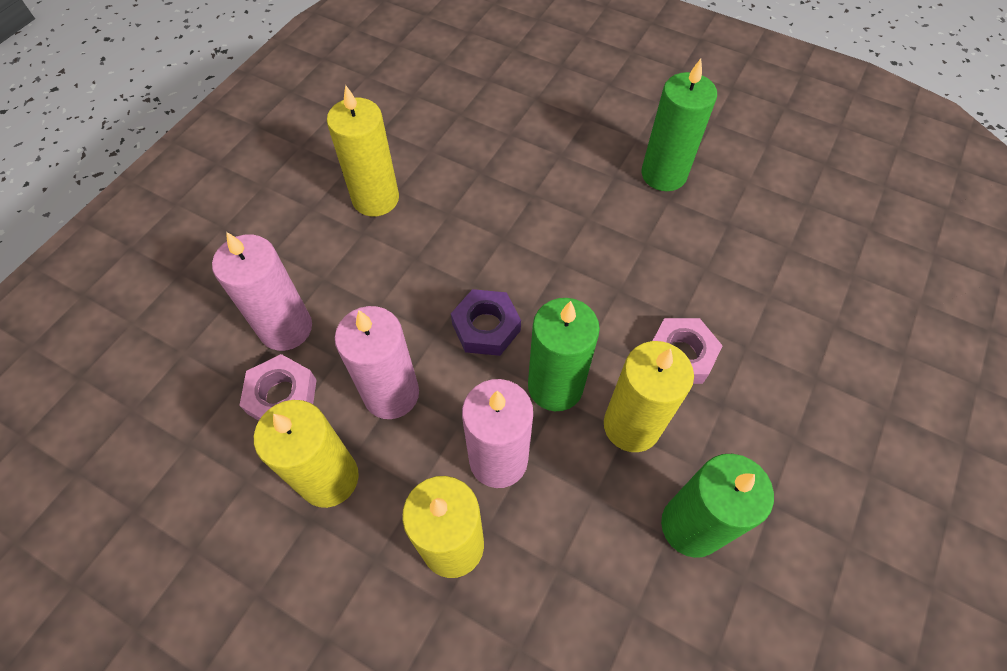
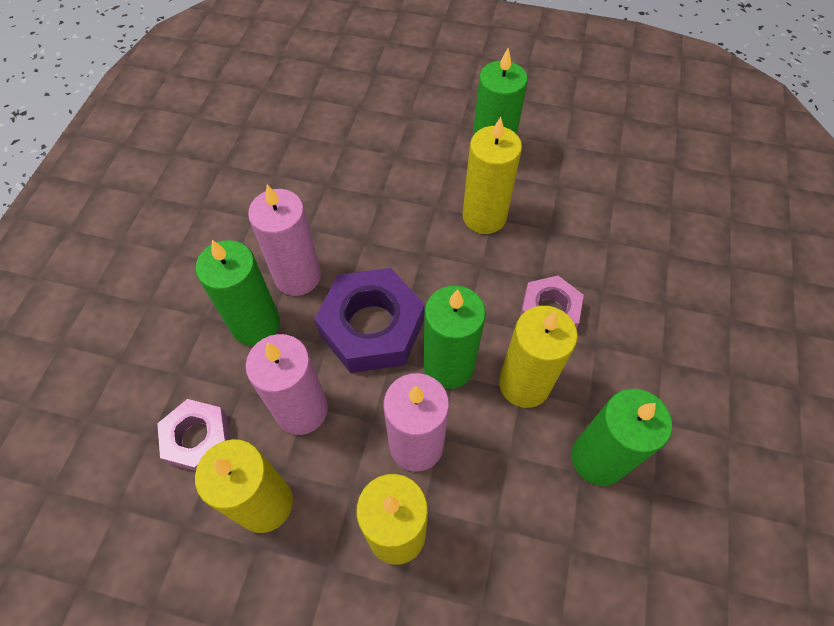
camera: 15 degrees left, 0 degrees up
pink candle [212,232,312,351] -> pink candle moved to [248,184,321,296]
yellow candle [327,85,399,217] -> yellow candle moved to [463,117,522,234]
purple nut [451,289,521,356] -> purple nut [314,268,425,373], size x1.64
none -> green candle [195,240,280,346]

